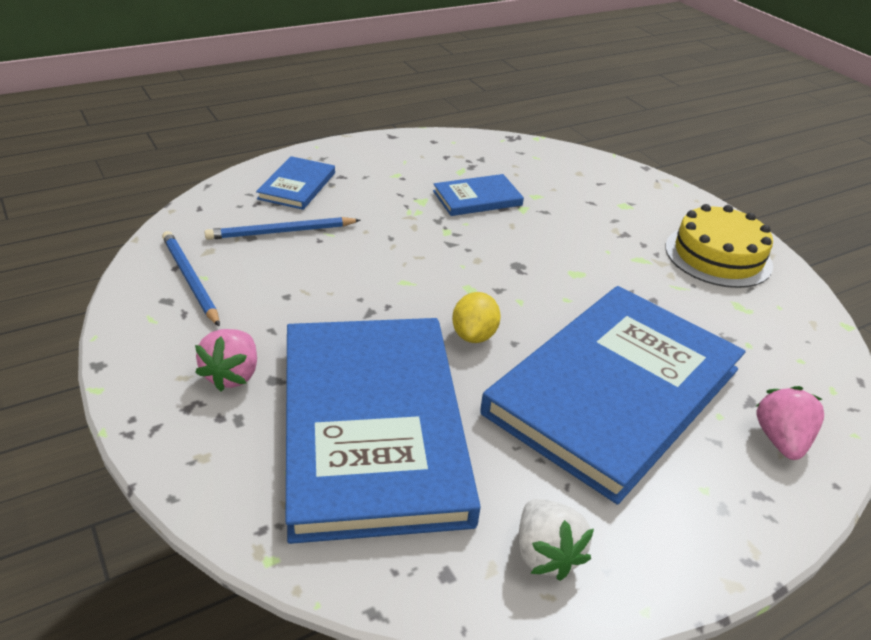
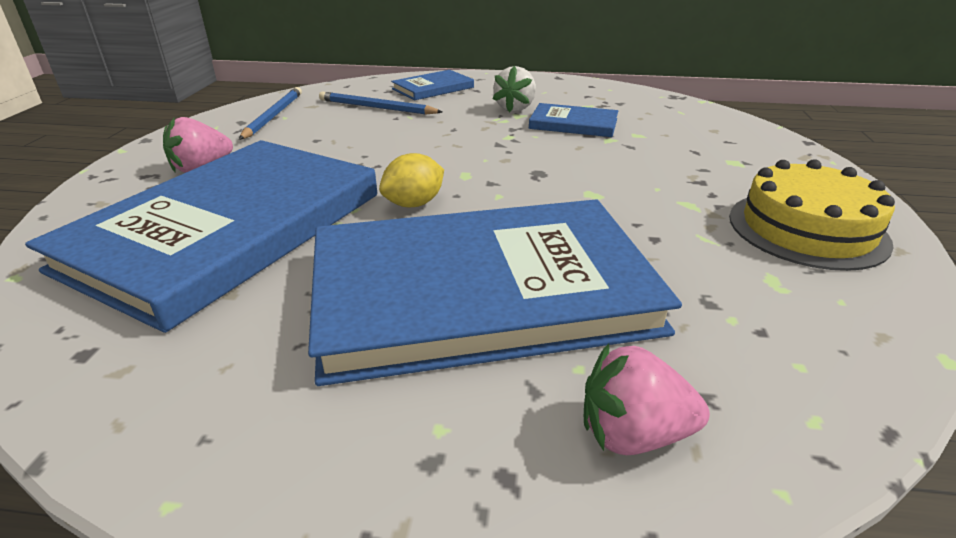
camera: 40 degrees right, 5 degrees down
white strawberry [519,499,594,581] -> white strawberry moved to [493,66,536,113]
pink strawberry [756,386,824,460] -> pink strawberry turned 135 degrees counterclockwise [584,344,710,455]

